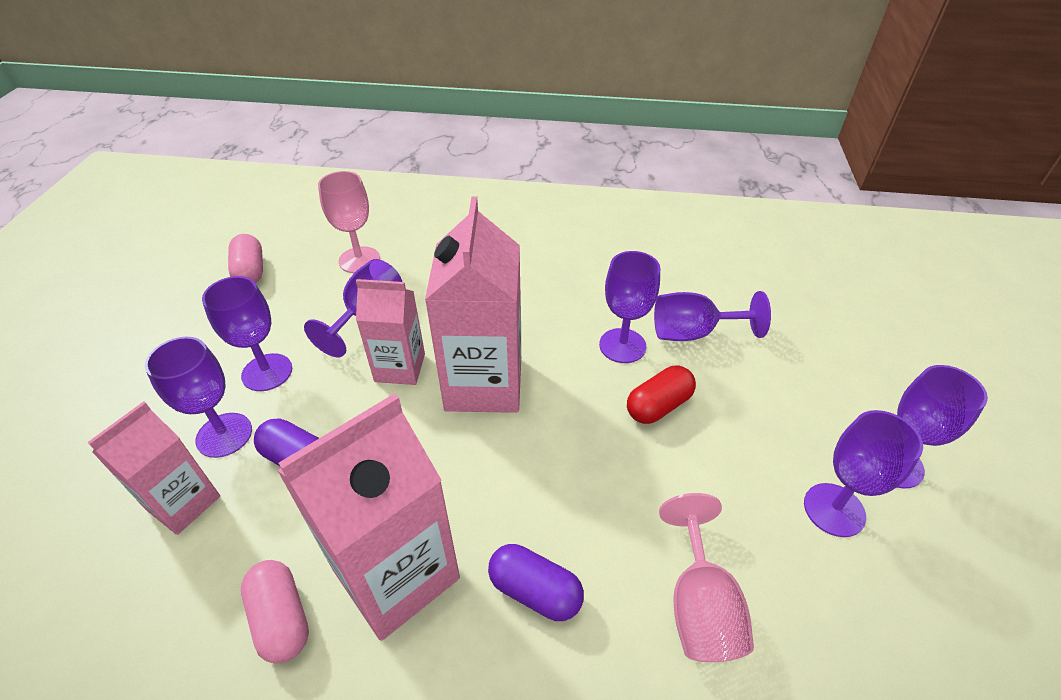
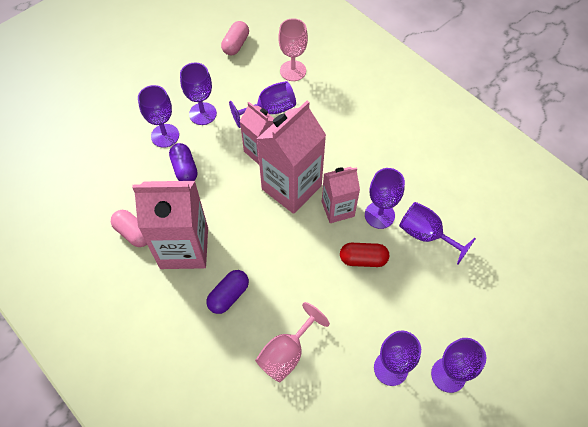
camera: 40 degrees right, 15 degrees up
pink carton [88,401,220,535] -> pink carton moved to [322,167,360,223]
pink capsule [241,560,309,664] -> pink capsule turned 60 degrees counterclockwise [111,210,147,247]
purple capsule [488,544,584,621] -> purple capsule turned 60 degrees clockwise [206,270,249,314]

